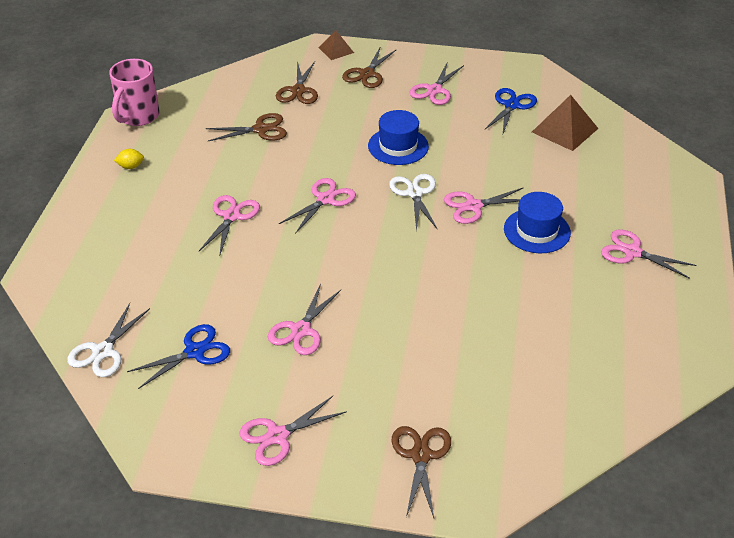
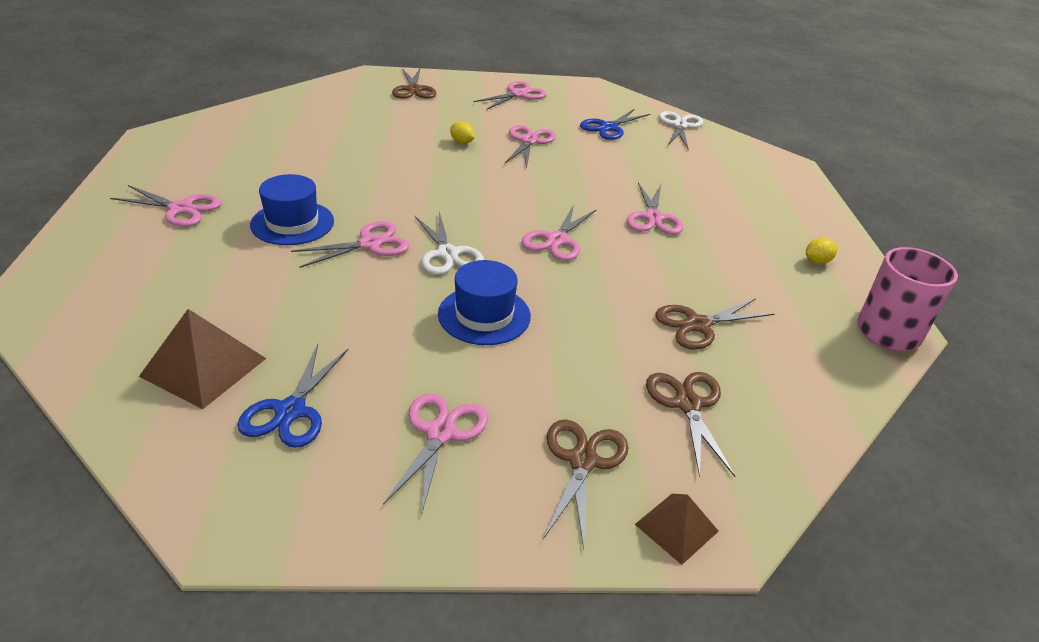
camera: 165 degrees right, 5 degrees down
none -> yellow lemon [450,121,475,144]

